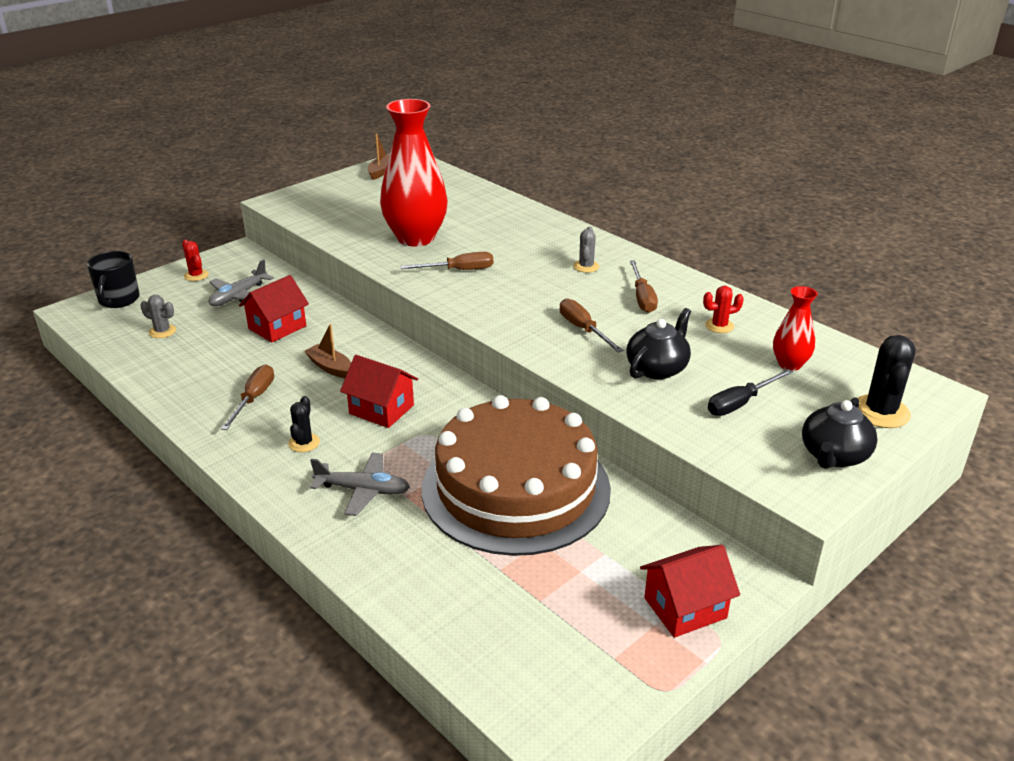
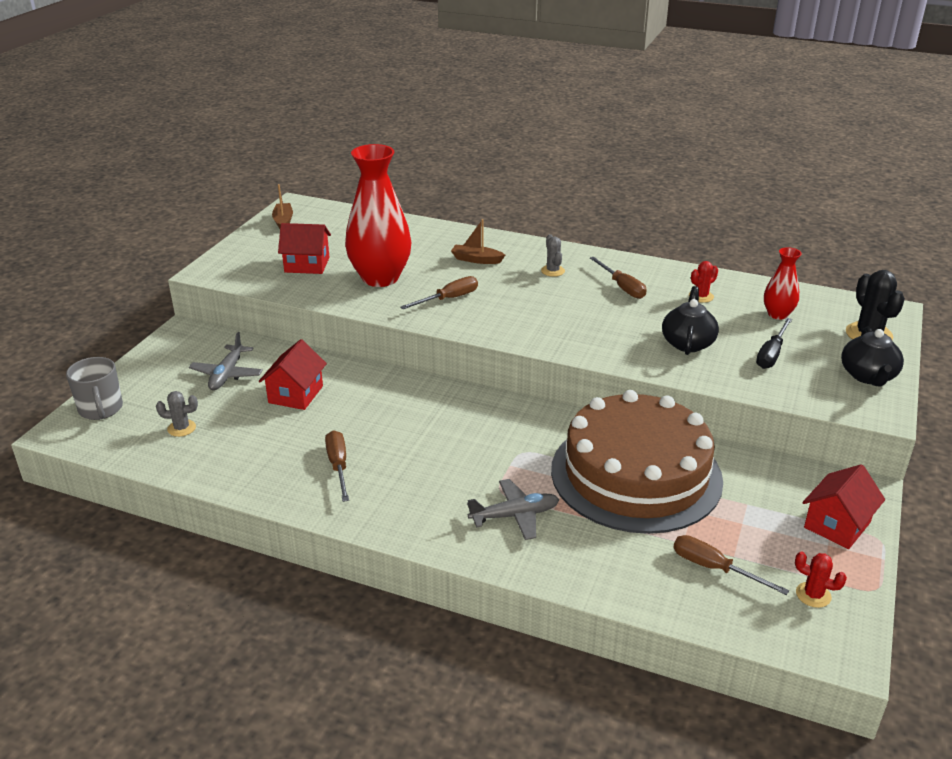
camera: 25 degrees left, 0 degrees up
black mug [87,251,140,308] -> grey mug [66,357,123,420]
red cactus [182,239,209,281] -> red cactus moved to [795,551,847,608]
black cactus [288,396,320,452] -> none
brown boat [304,324,351,378] -> brown boat moved to [451,219,505,264]
red house [340,355,418,428] -> red house moved to [278,223,331,274]
brown screwdriver [560,298,623,352] -> brown screwdriver moved to [673,535,789,595]

